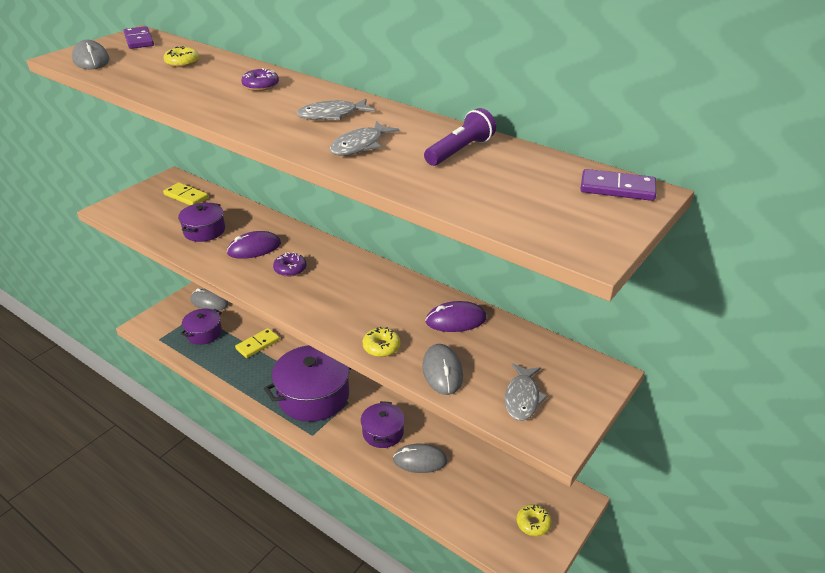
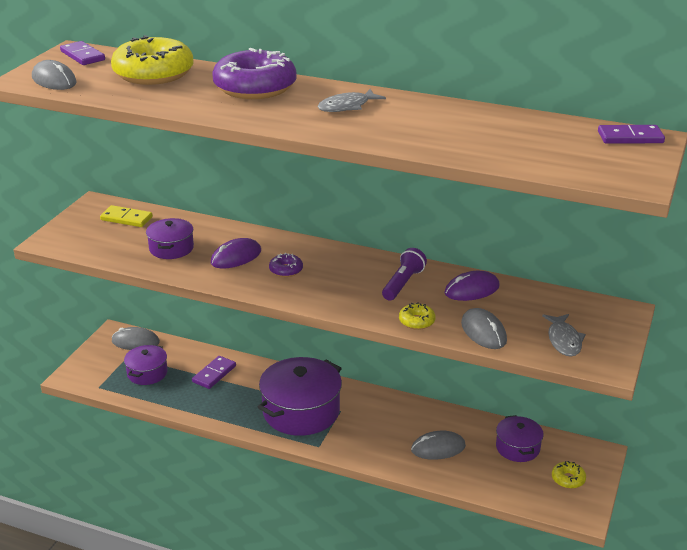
camera: 15 degrees left, 5 degrees down
yellow donut [164,46,199,67] -> yellow donut [111,35,193,85], size x2.30
yellow domino [235,328,280,358] -> purple domino [192,356,236,389]
purple donut [241,68,279,91] -> purple donut [213,48,297,99], size x2.30
grey fish [330,121,400,155] -> none
purple pot [361,401,405,448] -> purple pot moved to [496,415,544,462]
purple flashlight [424,108,496,166] -> purple flashlight moved to [382,248,427,300]

